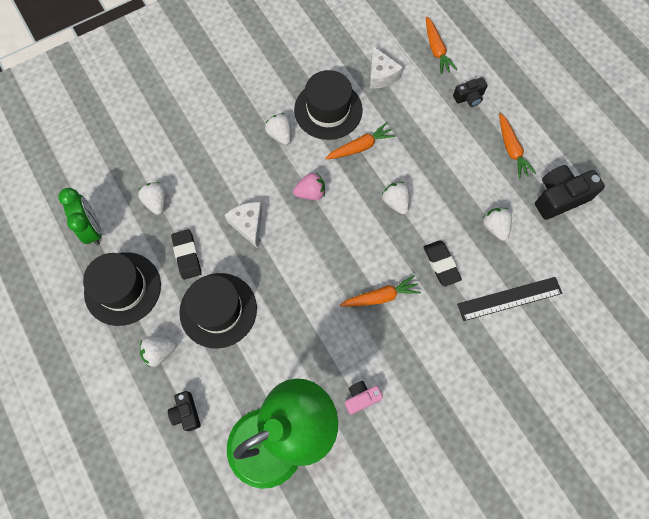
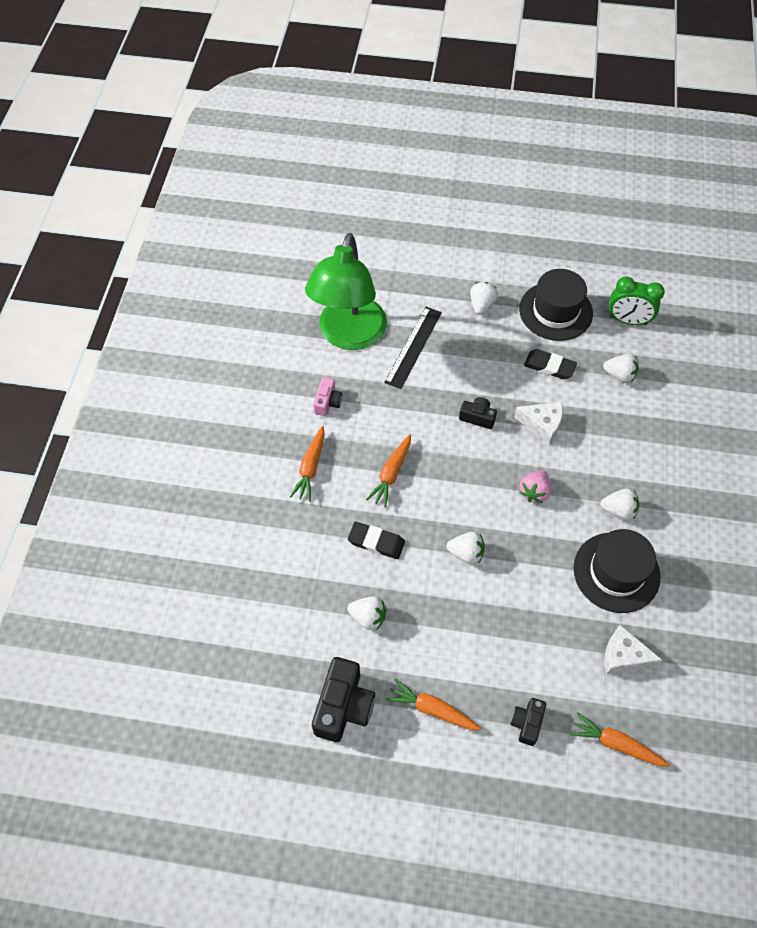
camera: 130 degrees right, 10 degrees down
black camera [168,391,201,431] -> black camera moved to [459,397,497,429]
black hat [179,273,257,349] -> none
orange carrot [325,122,396,159] -> orange carrot moved to [290,426,325,501]
black ruler [457,277,563,321] -> black ruler moved to [384,307,442,389]

